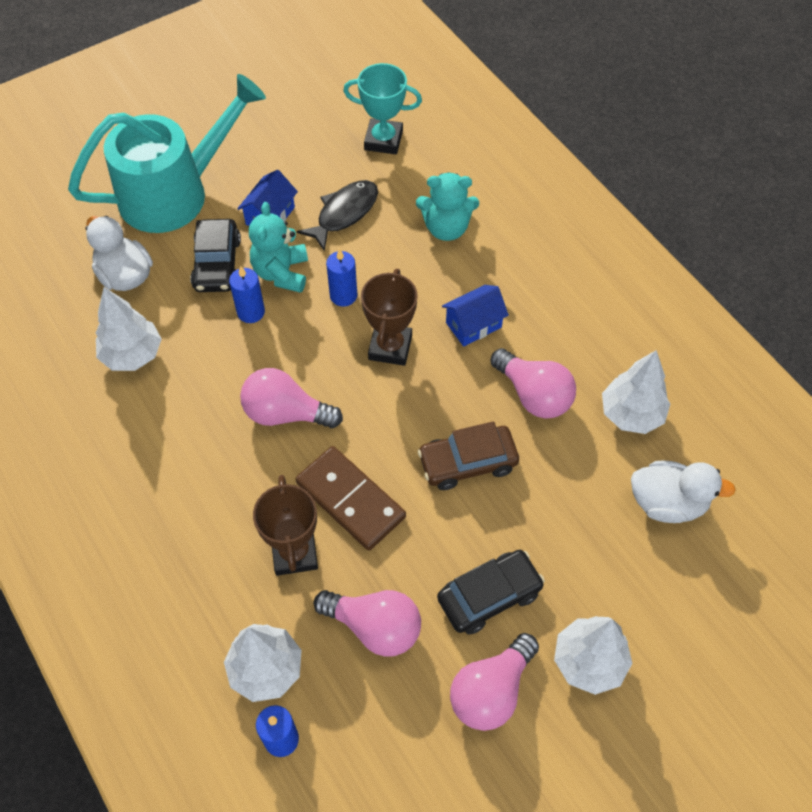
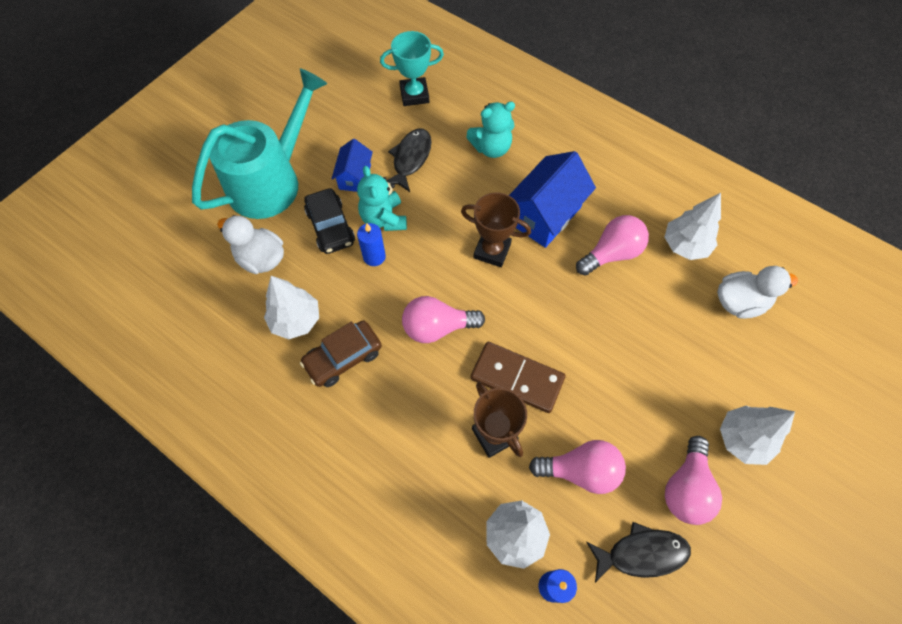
camera: 20 degrees left, 5 degrees up
blue candle [326,248,357,307] -> none
brown trophy [361,269,418,366] -> brown trophy turned 60 degrees counterclockwise [461,192,531,267]
brown car [418,421,519,490] -> brown car moved to [300,321,382,387]
black car [437,550,545,635] -> none
blue house [442,285,509,347] -> blue house [509,151,596,248], size x1.76
pink light bulb [491,348,576,419] -> pink light bulb turned 60 degrees counterclockwise [576,215,649,276]
none -> black fish [586,522,691,583]

